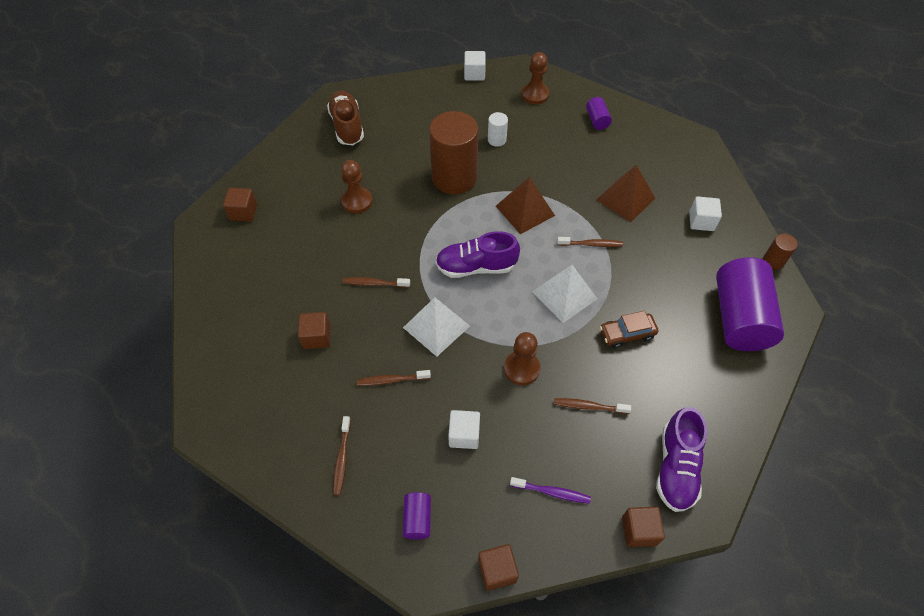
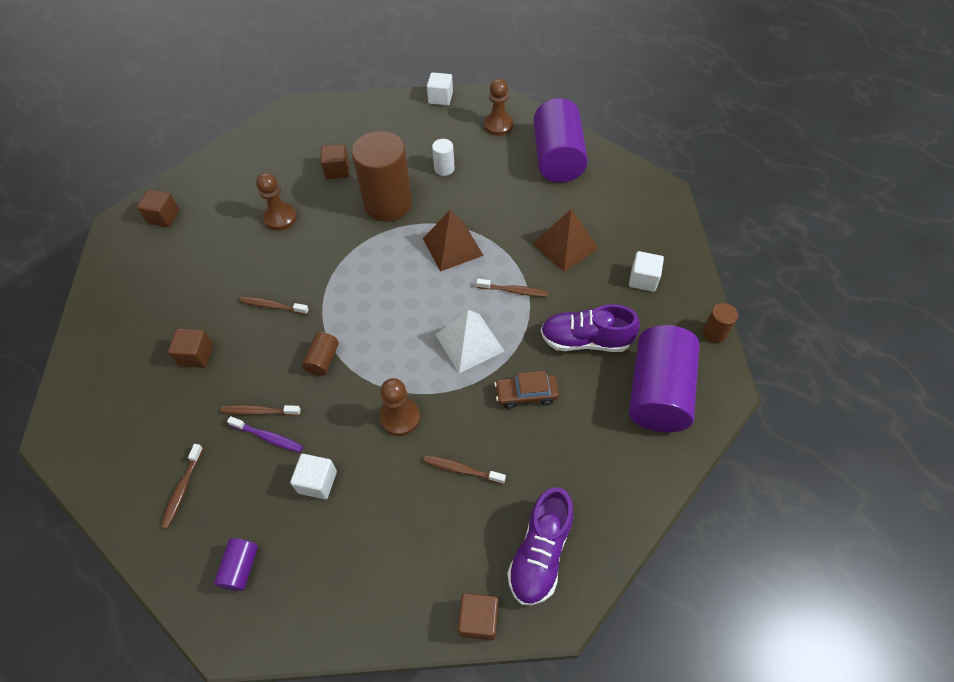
camera: 10 degrees right, 0 degrees up
brown shoe [327,91,364,145] -> none
white pyramid [403,297,470,357] -> brown cylinder [302,332,339,376]
purple shoe [435,231,520,278] -> purple shoe moved to [541,304,640,352]
brown cube [478,544,519,591] -> brown cube moved to [321,144,349,179]
purple toothbrush [510,477,591,504] -> purple toothbrush moved to [227,416,303,453]
purple cylinder [586,97,612,130] -> purple cylinder [533,98,588,183], size x2.30

